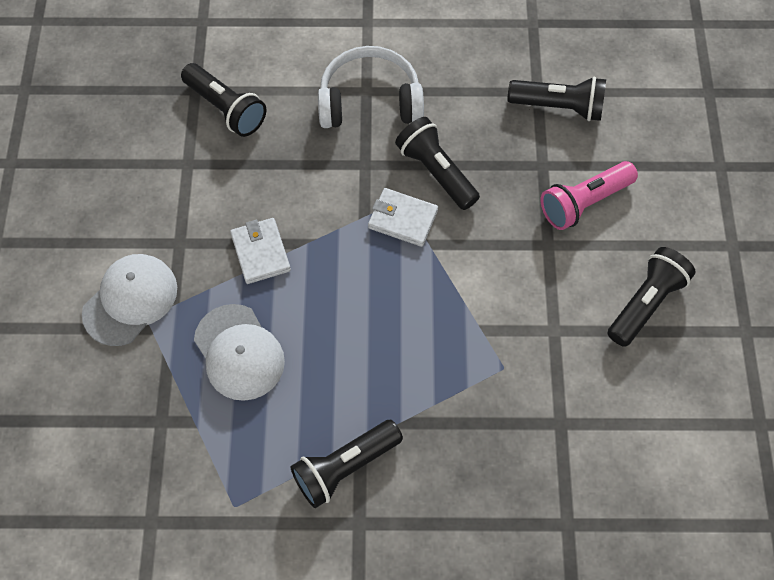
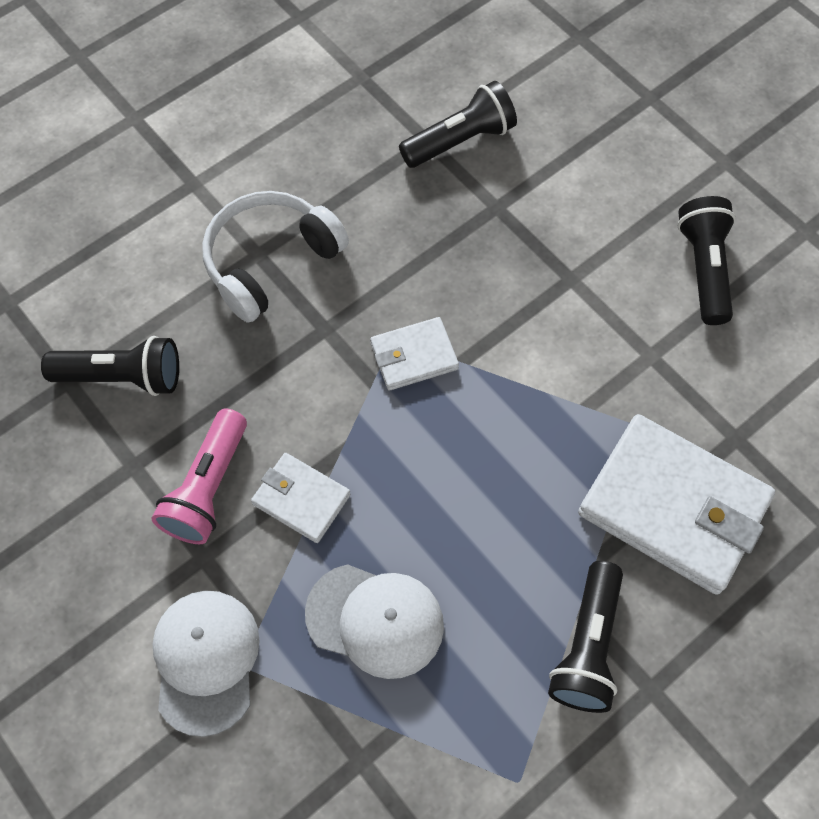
camera: 40 degrees left, 0 degrees up
black flashlight [395,117,480,210] -> none
pink flashlight [541,161,638,230] -> pink flashlight moved to [151,408,247,544]
none -> white wallet [578,414,775,595]

